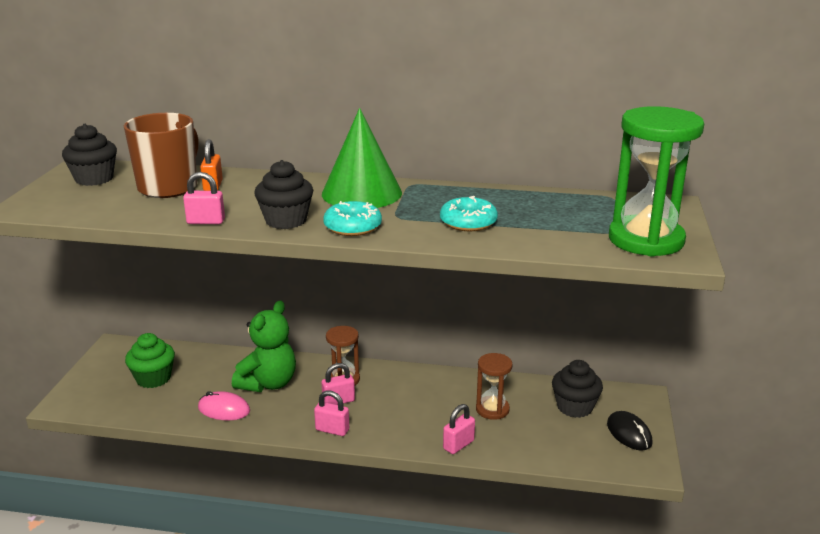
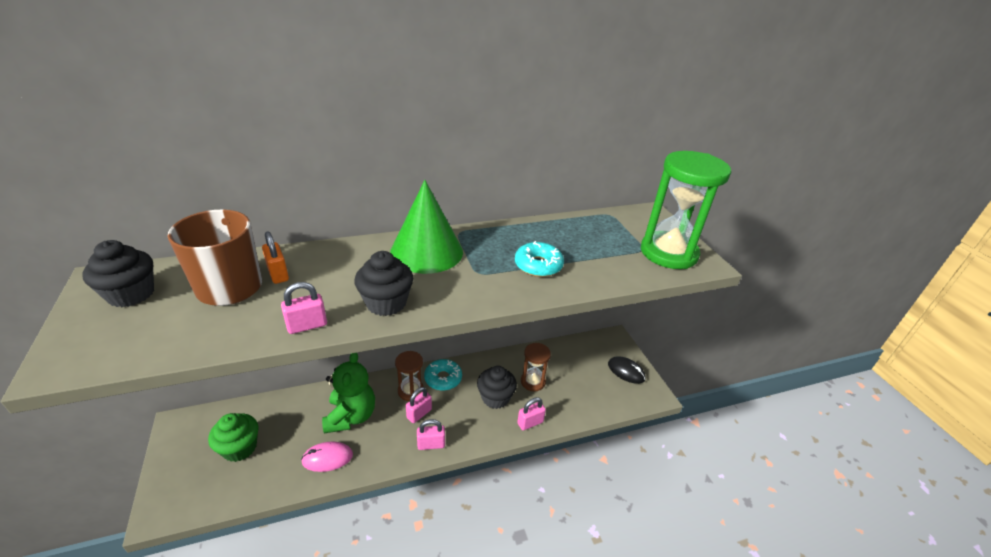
camera: 30 degrees left, 10 degrees up
turquoise donut [323,201,382,236] -> turquoise donut moved to [424,359,462,391]
pink padlock [443,404,475,454] -> pink padlock turned 45 degrees clockwise [517,397,546,430]
black cupcake [552,360,603,418] -> black cupcake moved to [477,366,517,409]

